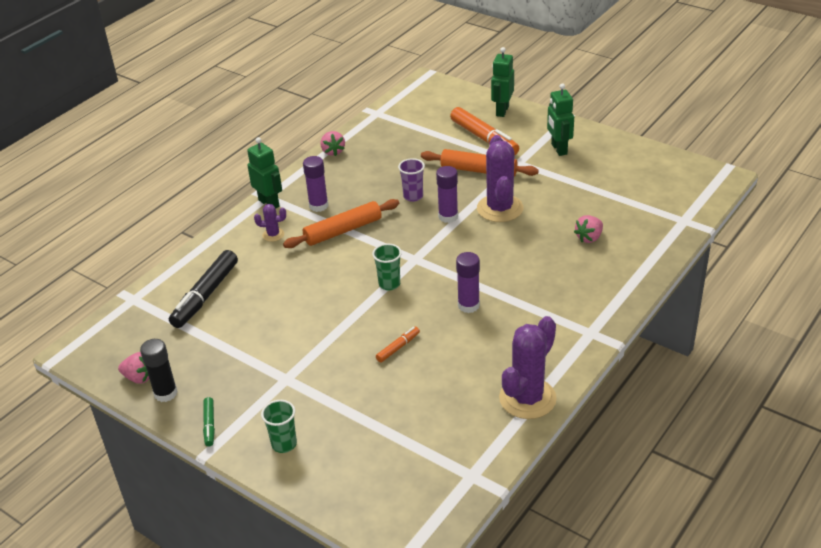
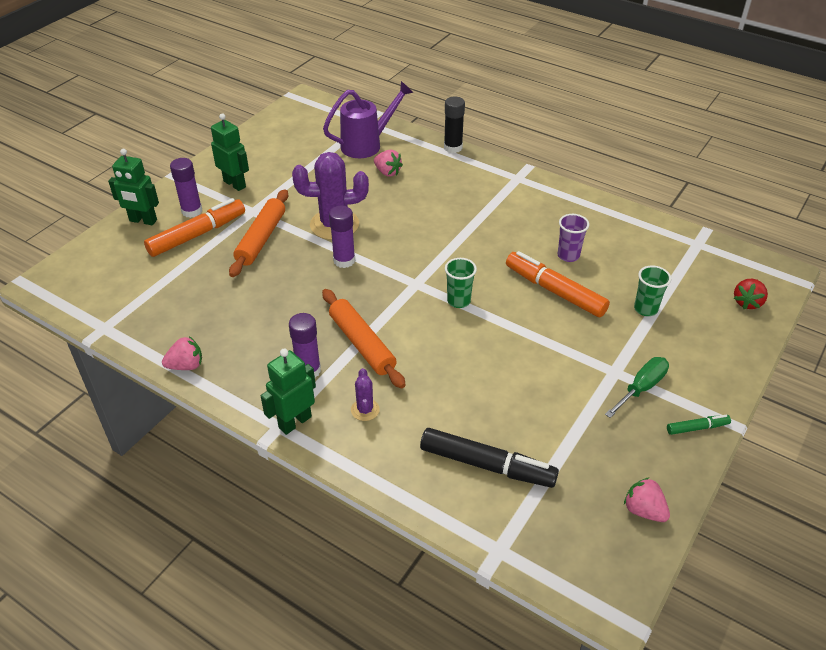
camera: 95 degrees left, 5 degrees up
pink strawberry [118,352,149,384] -> pink strawberry turned 60 degrees counterclockwise [624,477,670,522]
black glue stick [140,339,178,402] -> black glue stick moved to [444,96,465,153]
green cup [261,400,297,453] -> green cup moved to [634,265,671,316]
orange marker [376,327,420,363] -> orange marker [506,251,610,317], size x2.06
purple cup [398,158,425,202] -> purple cup moved to [558,214,589,262]
purple glue stick [456,252,480,313] -> purple glue stick moved to [170,158,202,218]
purple cactus [499,316,557,419] -> none
green robot [547,83,574,156] -> green robot turned 120 degrees counterclockwise [211,113,249,191]
none -> purple watering can [323,81,414,158]
none -> green screwdriver [605,357,669,418]
none -> red strawberry [734,279,768,309]

